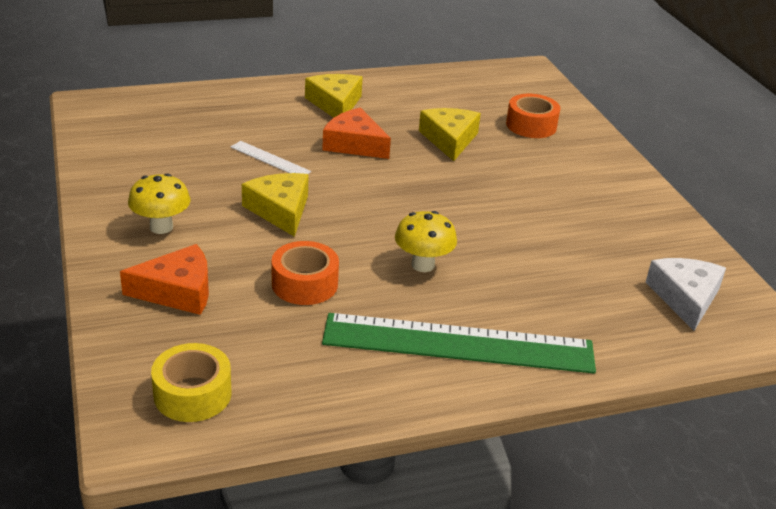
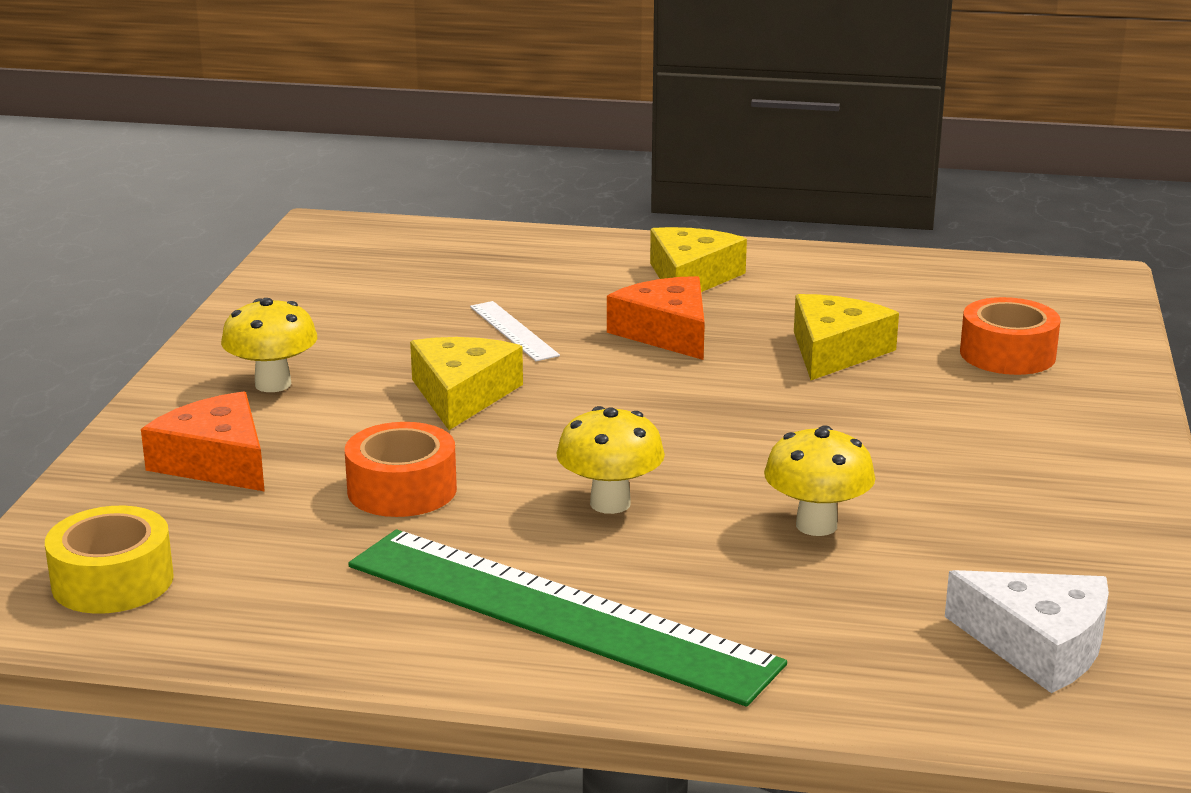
camera: 30 degrees right, 10 degrees down
orange cheese [120,244,209,315] -> orange cheese turned 150 degrees counterclockwise [141,391,265,492]
white cheese [645,258,726,331] -> white cheese turned 90 degrees clockwise [945,570,1109,693]
none -> yellow mushroom [764,425,876,536]

